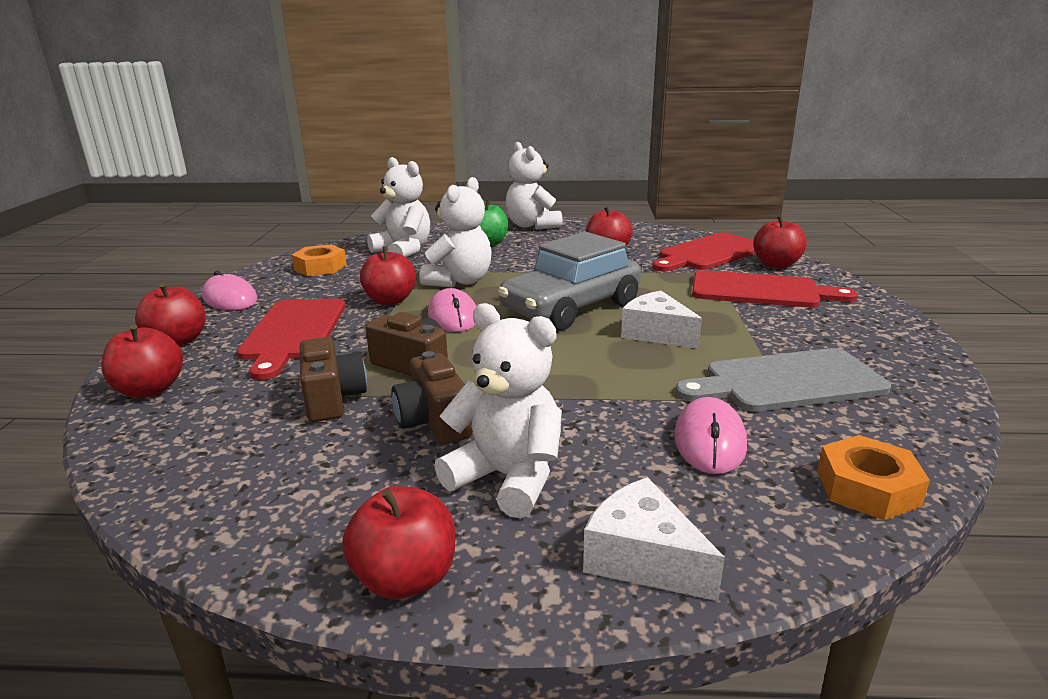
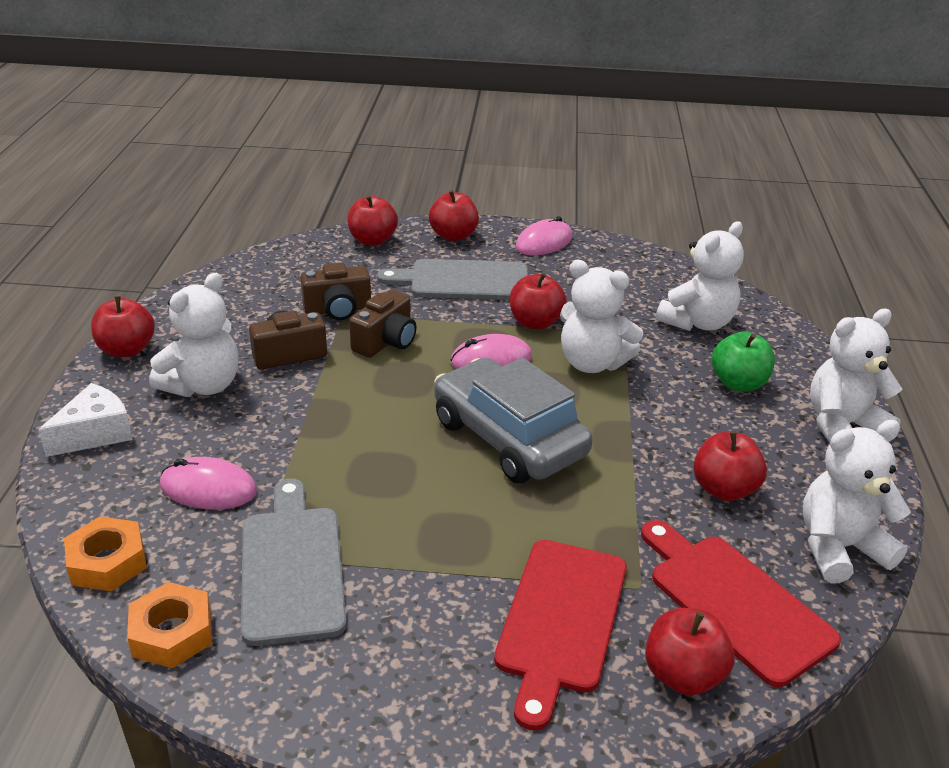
camera: 90 degrees right, 10 degrees up
red cutting board [237,298,346,380] -> grey cutting board [377,259,528,300]
orange nut [292,245,347,276] -> orange nut moved to [127,582,212,668]
white cheese [621,291,702,349] -> none
none -> white teddy bear [803,420,911,583]

